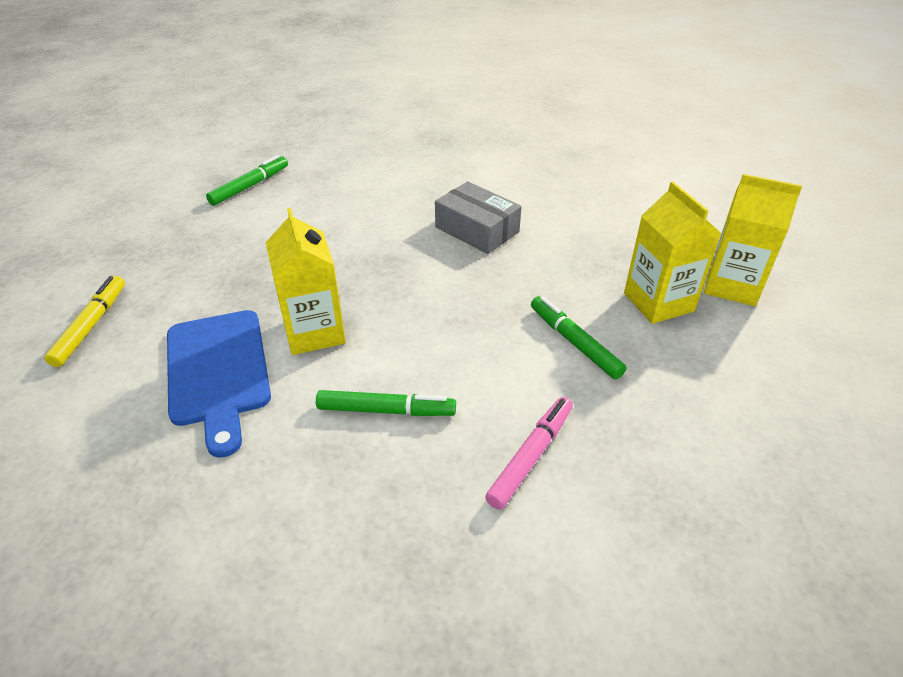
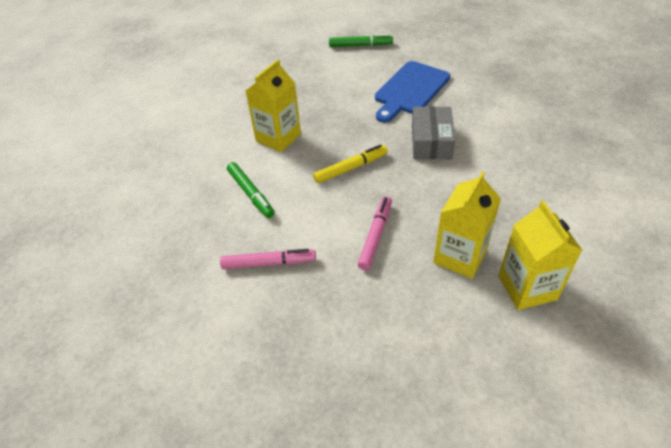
camera: 55 degrees right, 5 degrees up
yellow marker [44,276,125,367] -> yellow marker moved to [313,144,388,183]
blue cutting board [167,310,271,458] -> blue cutting board moved to [375,61,450,123]
green marker [531,296,627,379] -> pink marker [358,196,392,270]

